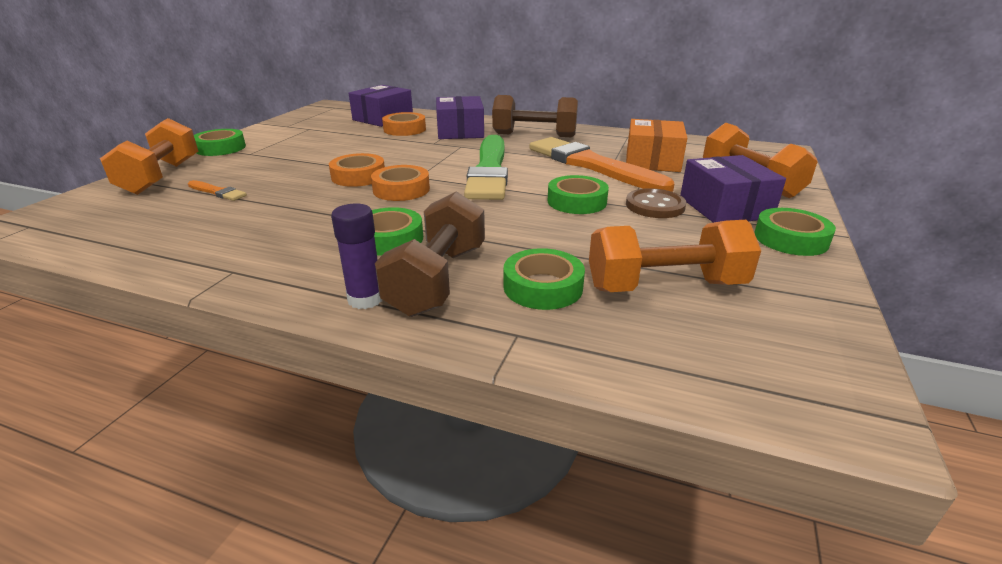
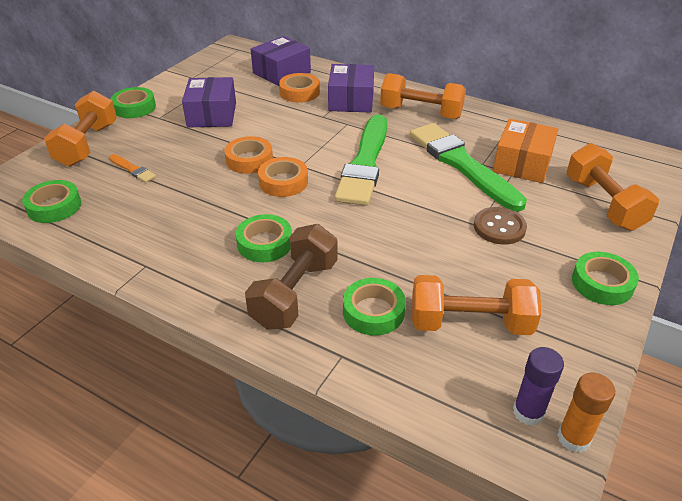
camera: 10 degrees right, 10 degrees up
purple glue stick [331,203,382,309] -> purple glue stick moved to [513,347,564,426]
brown dumbbell [492,95,578,137] -> orange dumbbell [380,73,466,119]
orange brush [529,137,674,192] -> green brush [410,123,527,212]
green tape [548,175,609,214] -> green tape moved to [22,180,81,223]
purple box [680,155,786,223] -> purple box moved to [182,77,236,127]
none -> orange glue stick [557,372,615,453]

